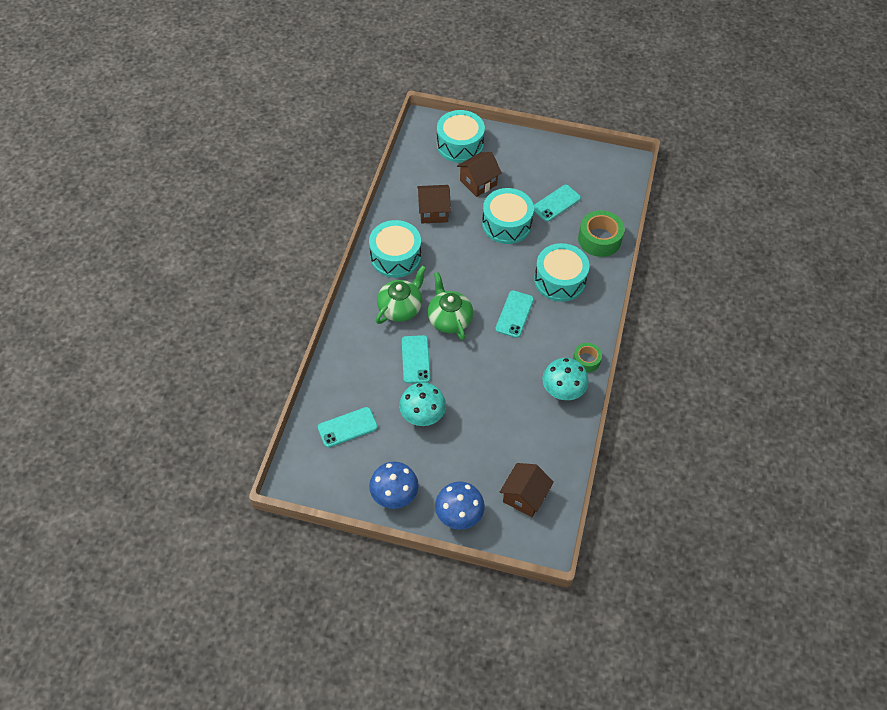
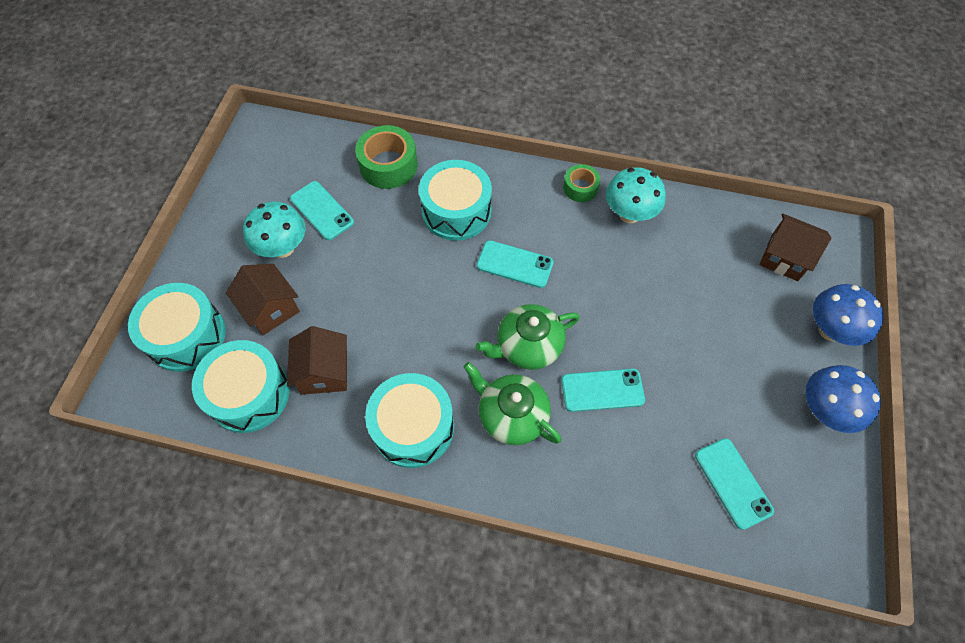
camera: 90 degrees left, 5 degrees up
turquoise mushroom [399,382,446,426] -> turquoise mushroom moved to [243,202,306,258]
turquoise drum [482,188,534,244] -> turquoise drum moved to [192,340,290,433]

